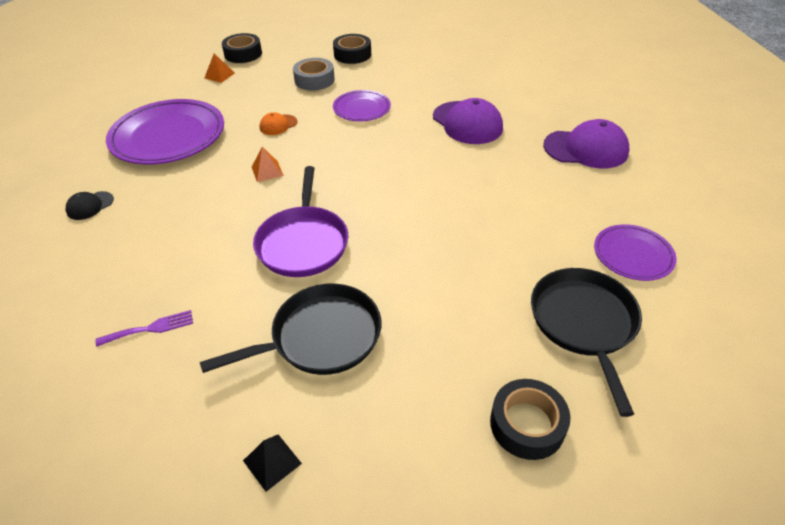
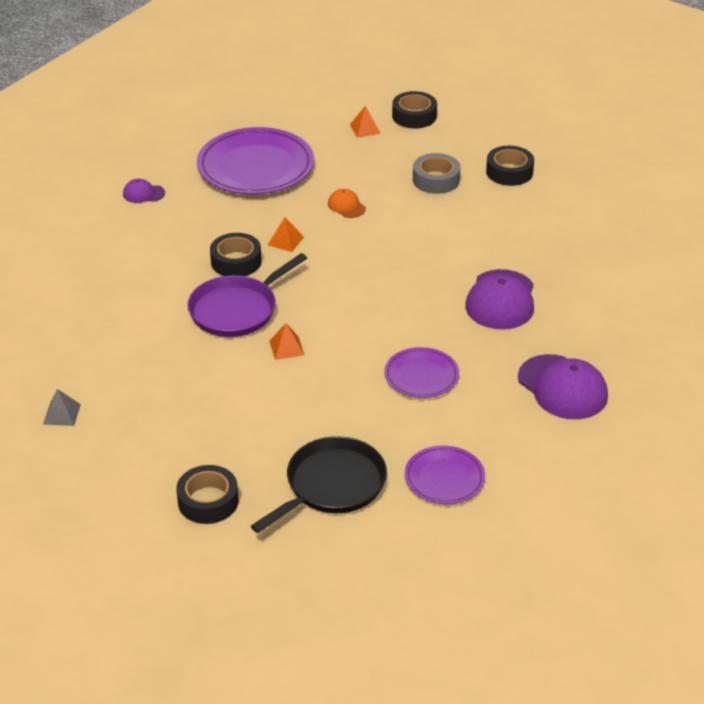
camera: 45 degrees right, 5 degrees down
black cap [66,191,114,220] -> purple cap [123,179,165,203]
purple fork [96,310,193,347] -> none
black pan [200,283,381,375] -> none
black pyramid [243,435,302,492] -> grey pyramid [43,389,81,426]
orange cap [259,112,297,135] -> orange cap turned 45 degrees clockwise [328,189,366,218]
purple plate [333,90,391,121] -> purple plate moved to [384,347,459,398]
none -> black tape [210,233,262,276]
none -> orange pyramid [270,323,304,360]

